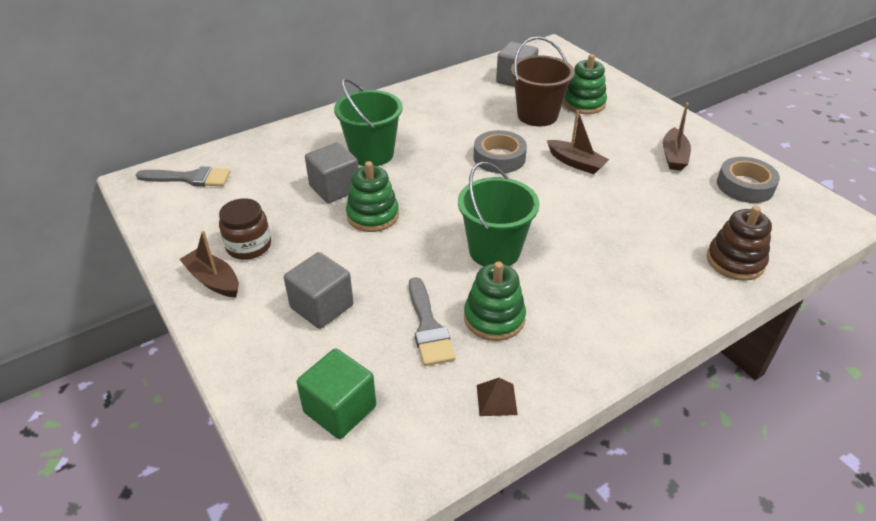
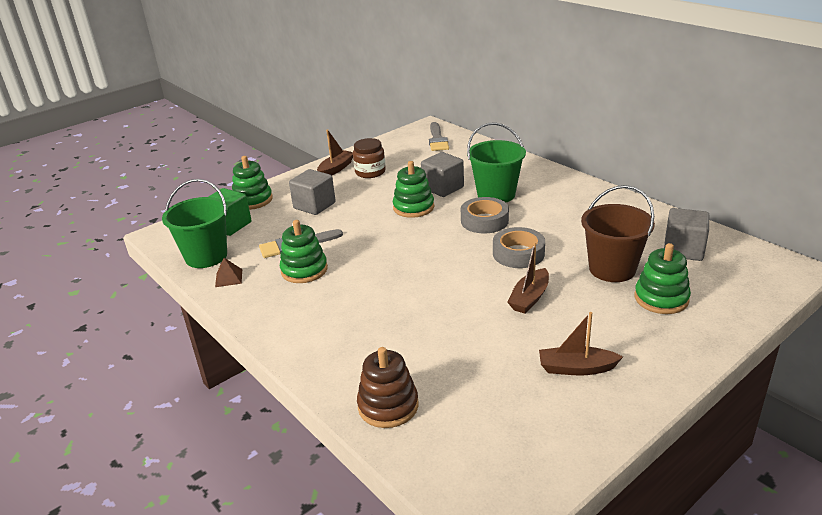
camera: 85 degrees right, 10 degrees down
green bucket [458,162,540,267] -> green bucket moved to [162,179,228,268]
grey tape [717,157,780,203] -> grey tape moved to [461,197,509,234]
none -> green stacking toy [232,156,273,210]

